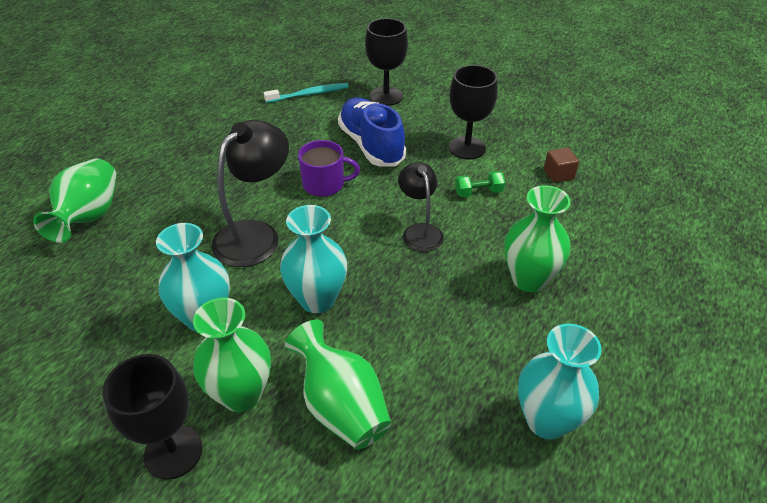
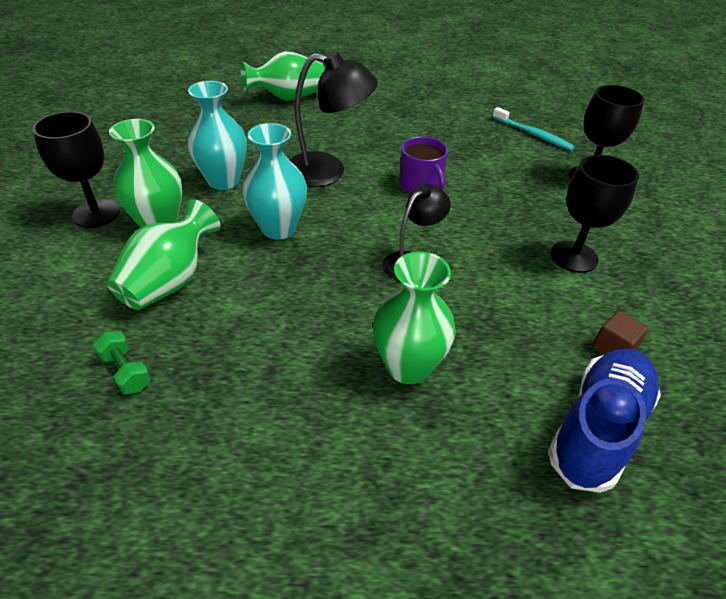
camera: 60 degrees right, 0 degrees up
blue shoe [338,97,406,167] -> blue shoe moved to [548,349,661,493]
green dumbbell [455,171,505,197] -> green dumbbell moved to [93,331,151,394]
turquoise vase [518,323,602,440] -> none

